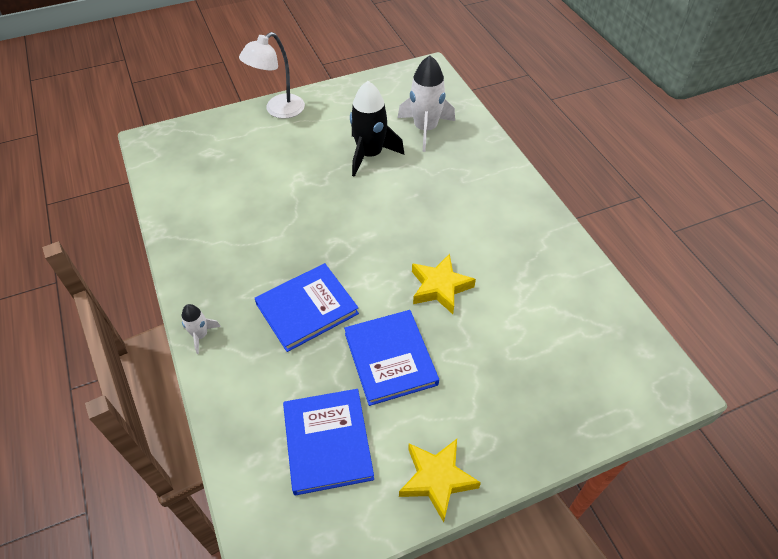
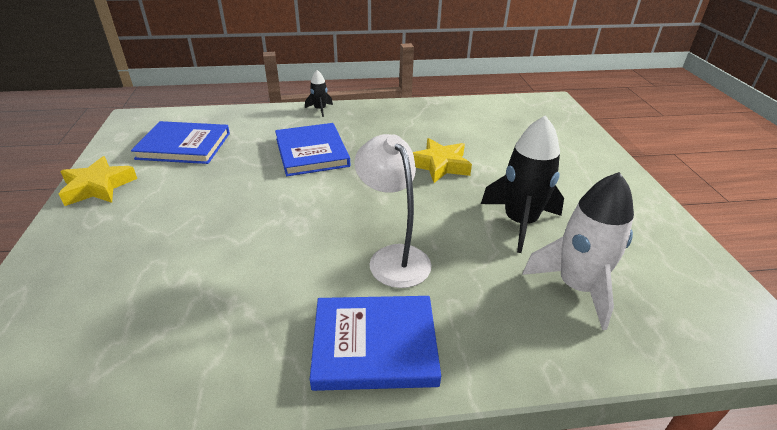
camera: 105 degrees right, 15 degrees down
white rocket [182,304,221,354] -> black rocket [305,70,333,117]
white lamp [239,32,305,119] -> white lamp moved to [354,134,431,288]
blue book [344,310,439,406] -> blue book moved to [310,296,441,391]
yellow star [412,254,476,314] -> yellow star moved to [413,138,472,183]

